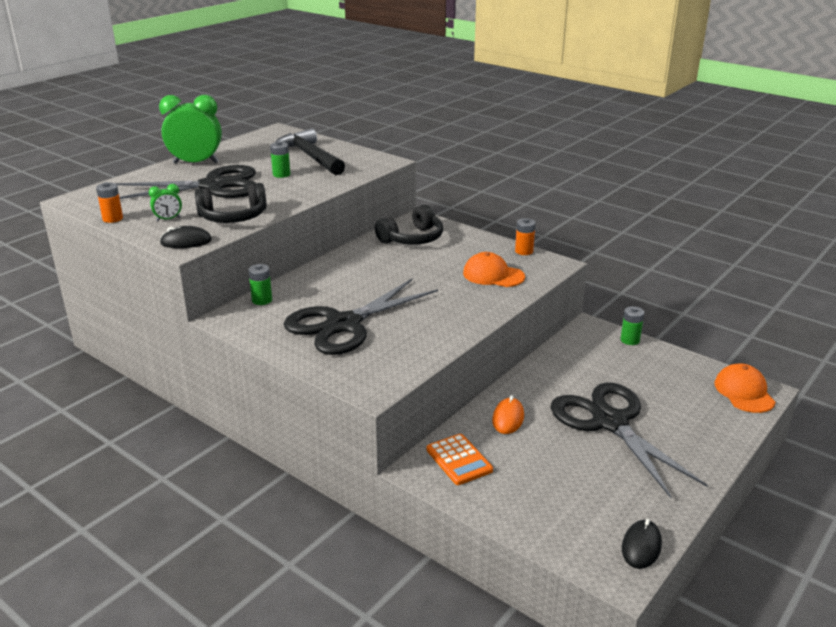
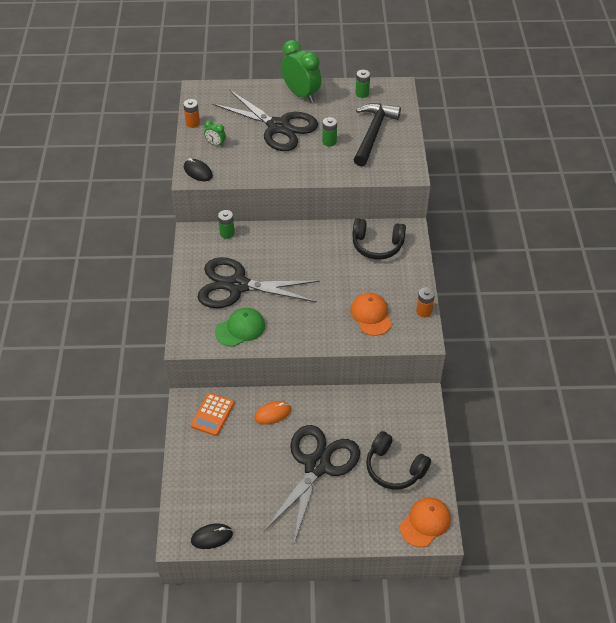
camera: 50 degrees right, 20 degrees up
black headphones [195,183,266,223] -> black headphones moved to [366,431,431,490]
green battery [621,306,644,345] -> green battery moved to [356,70,370,98]
none -> green cap [215,308,265,347]

